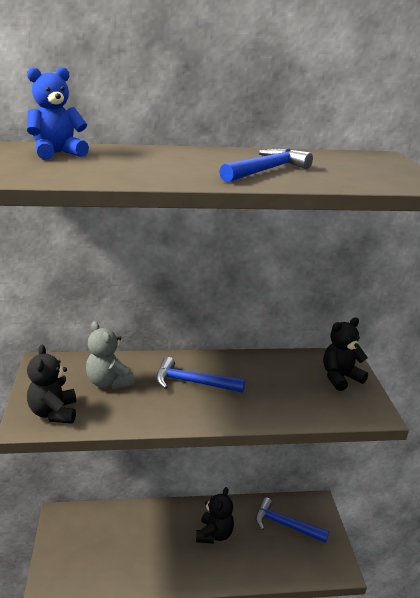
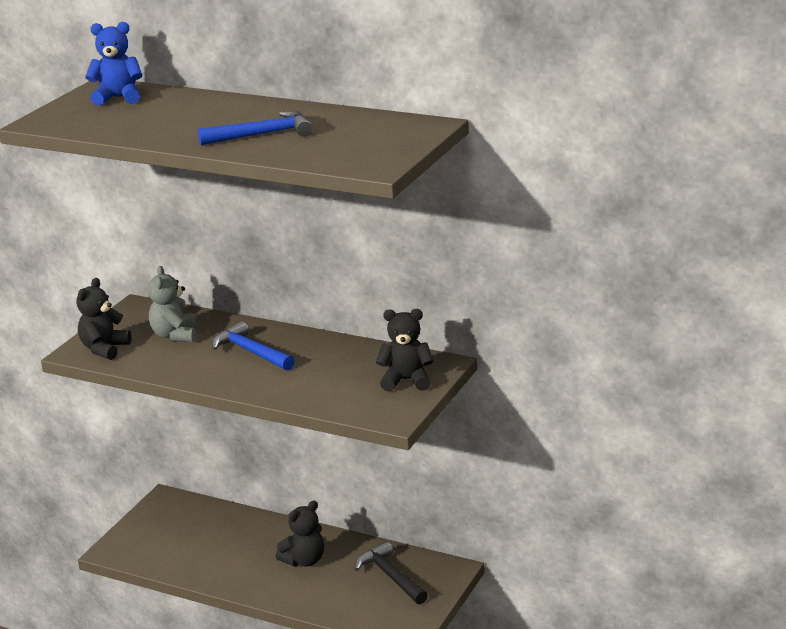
camera: 35 degrees right, 0 degrees up
blue hammer [256,497,329,543] -> black hammer [355,541,428,604]

